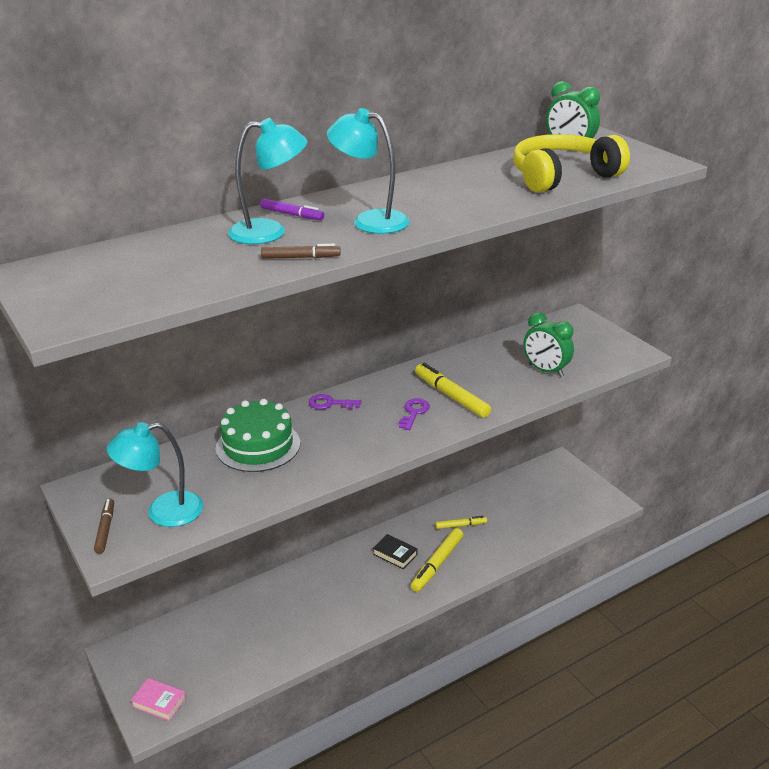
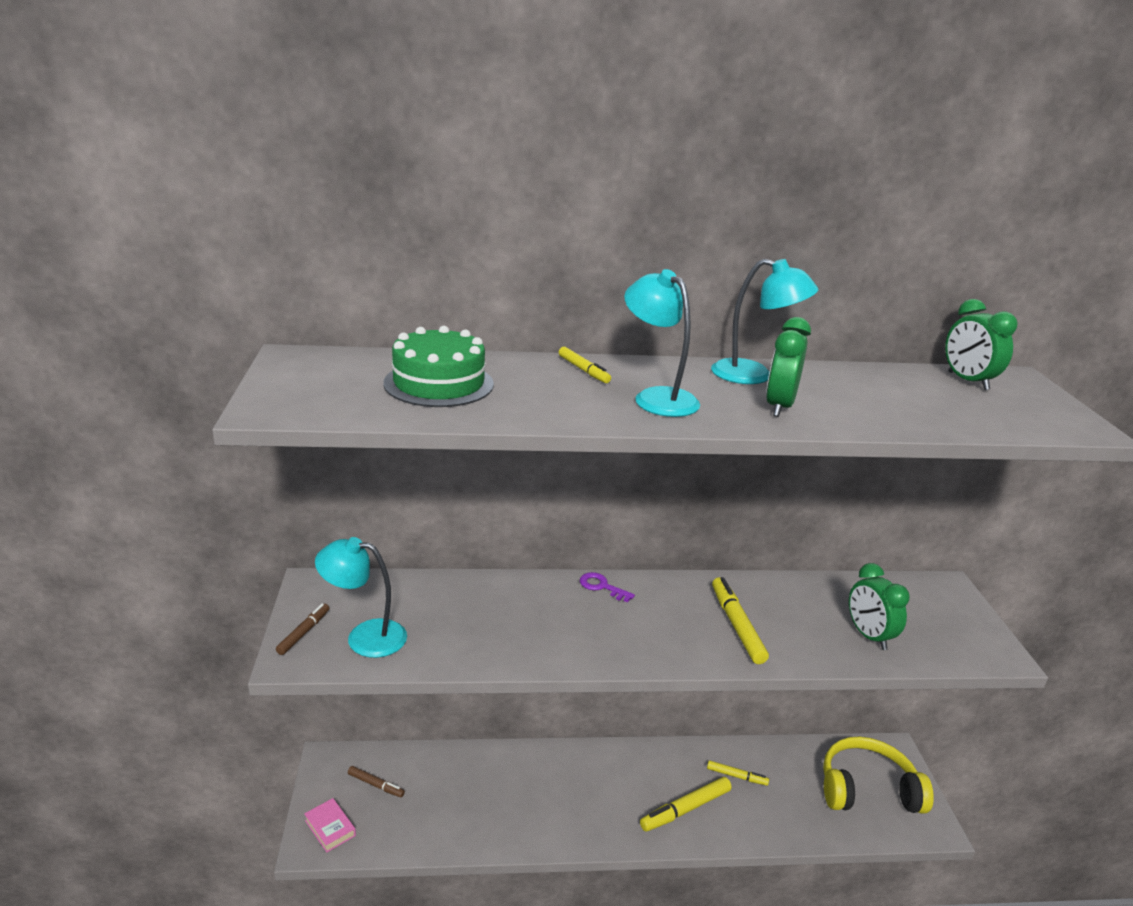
camera: 25 degrees right, 5 degrees down
green cake [216,399,300,472] -> green cake moved to [383,326,494,407]
turquoise lamp [228,118,307,244] -> turquoise lamp moved to [711,259,818,384]
purple marker [260,198,324,220] -> yellow marker [559,347,611,383]
brown marker [261,244,341,259] -> brown marker moved to [348,766,405,798]
black book [373,534,418,569] -> none
purple key [399,398,430,430] -> none
yellow headphones [513,134,630,193] -> yellow headphones moved to [823,737,934,814]
none -> green clock [766,317,811,417]

